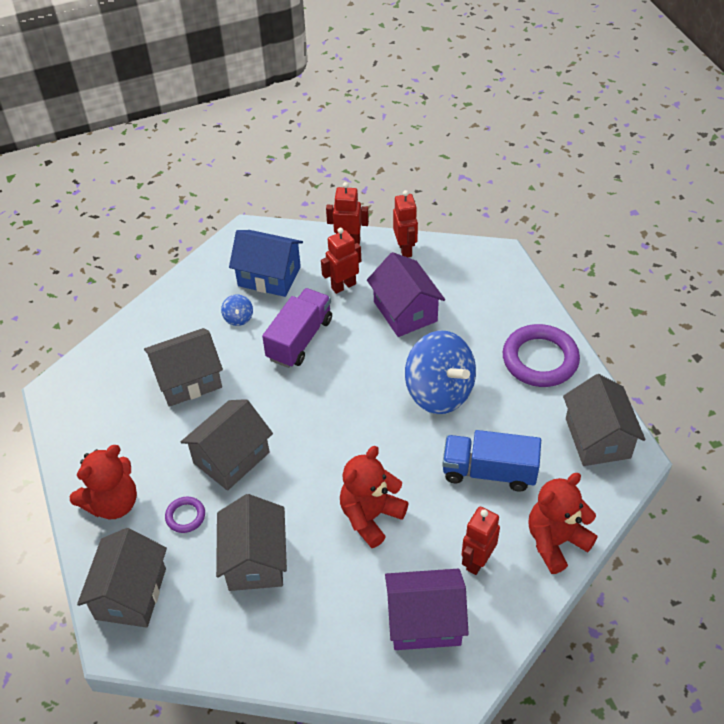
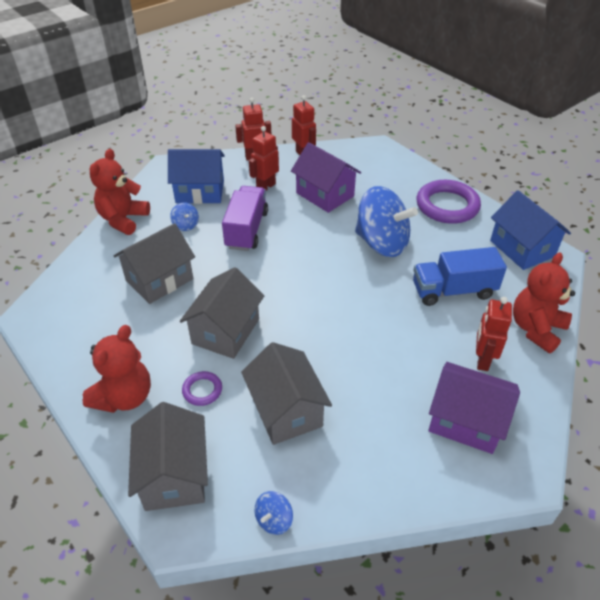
camera: 20 degrees left, 5 degrees down
red teddy bear [340,446,409,548] -> red teddy bear moved to [89,149,150,235]
purple house [385,569,469,650] -> purple house turned 45 degrees clockwise [429,362,520,454]
grey house [563,374,645,466] -> blue house [490,190,571,270]
none -> blue spinning top [255,491,293,535]

